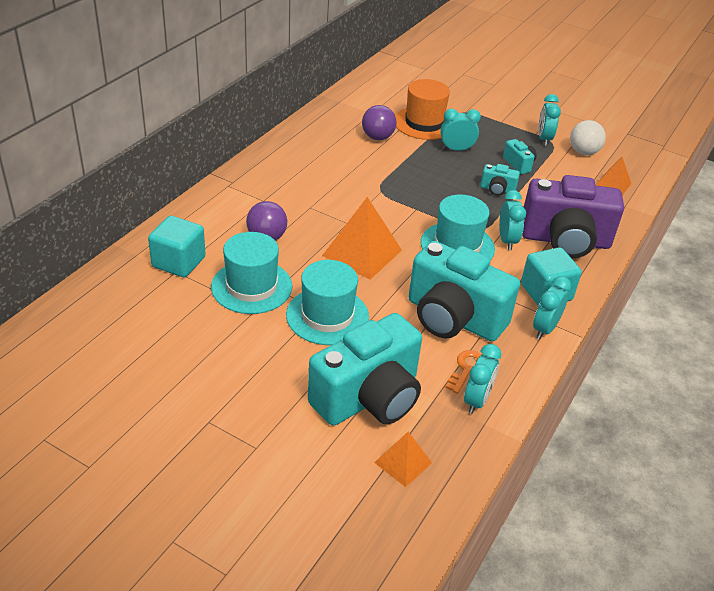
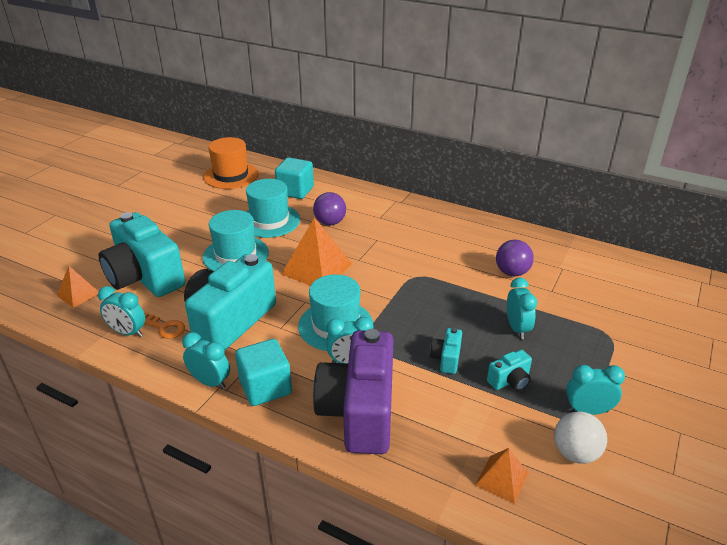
camera: 90 degrees right, 5 degrees down
orange hat [395,79,450,140] -> orange hat moved to [203,137,259,189]

